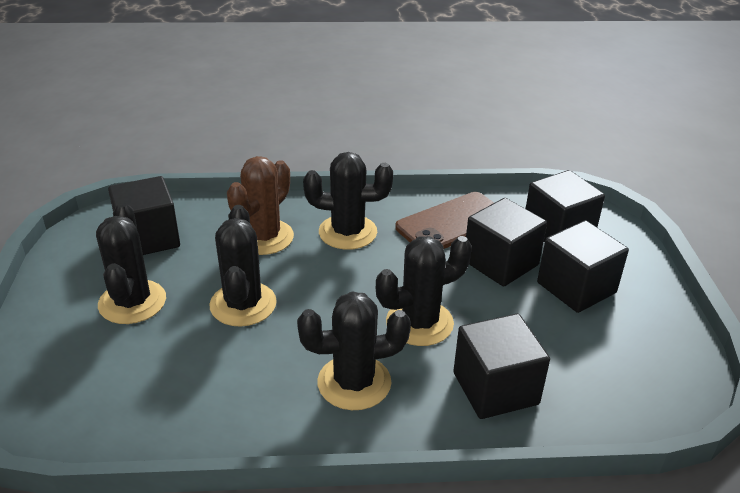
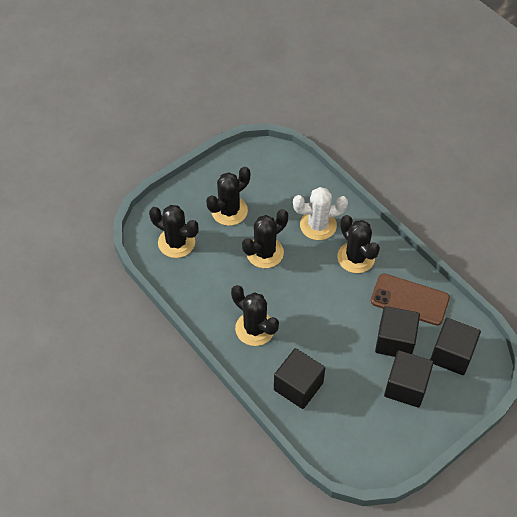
camera: 55 degrees right, 20 degrees up
black cube [108,176,180,255] -> none
brown cactus [227,156,294,255] -> white cactus [293,187,348,240]
black cactus [376,236,472,346] -> black cactus moved to [149,205,199,258]

